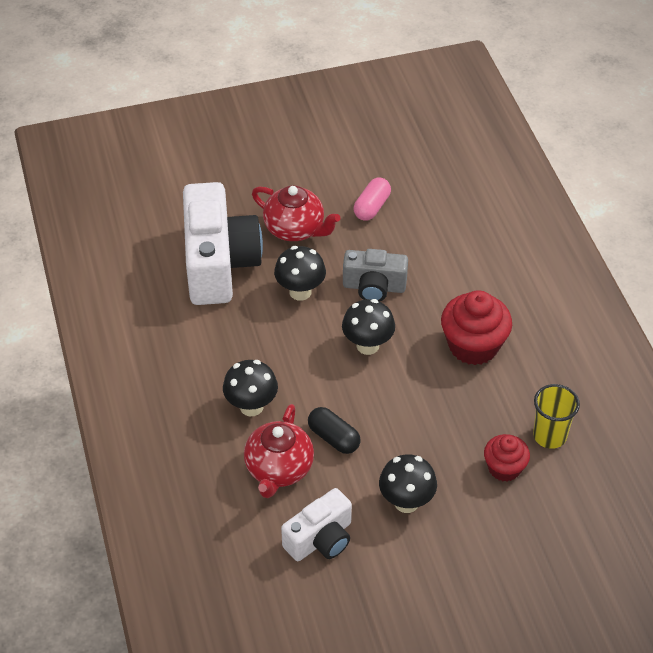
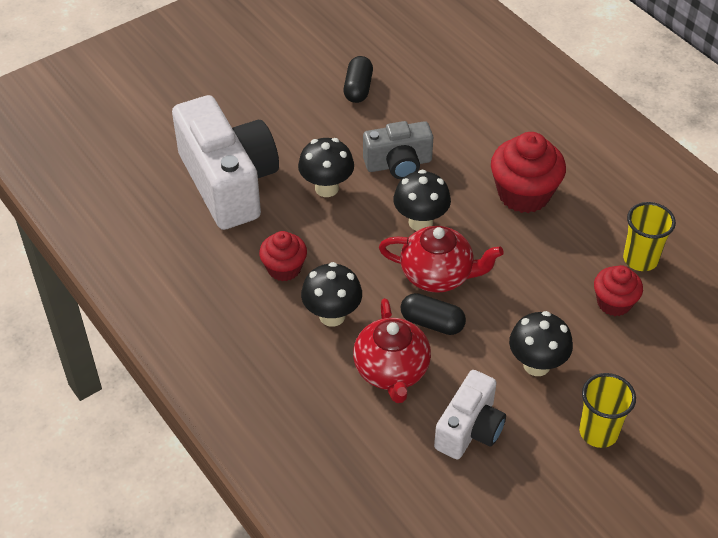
camera: 20 degrees left, 0 degrees up
red teapot [252,185,340,241] -> red teapot moved to [379,226,504,293]
pink capsule [354,177,391,221] -> black capsule [343,56,373,103]
none -> red cupcake [259,231,307,281]
none -> yellow cup [579,373,636,448]

